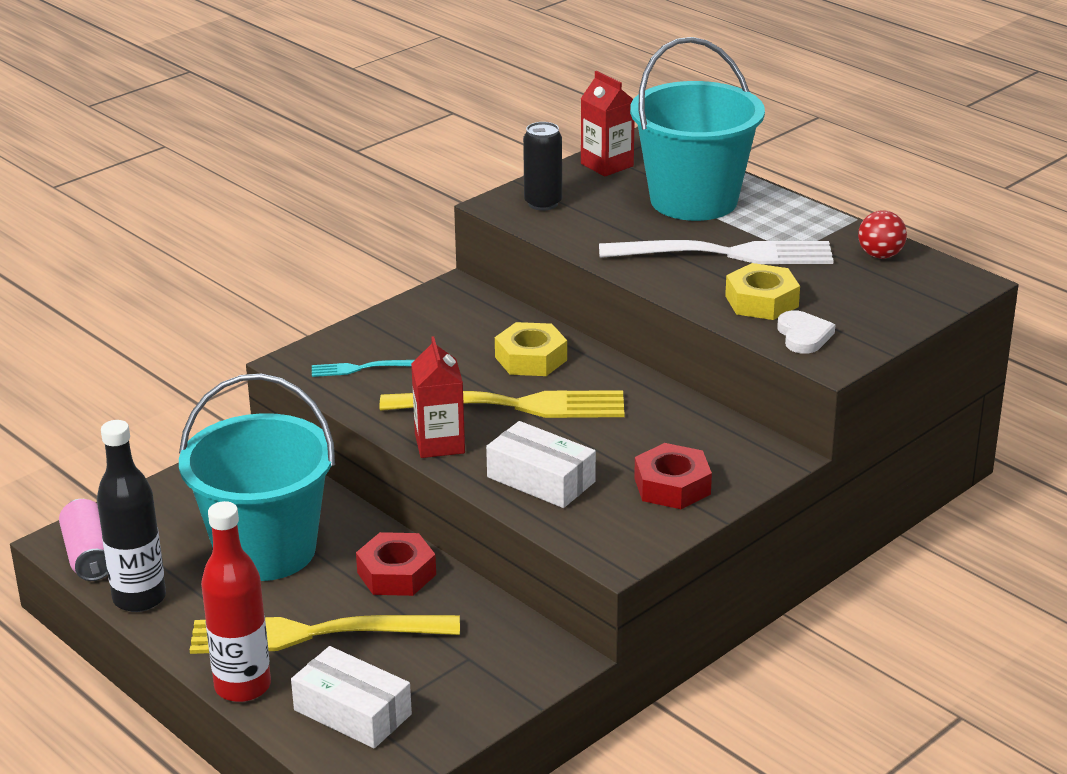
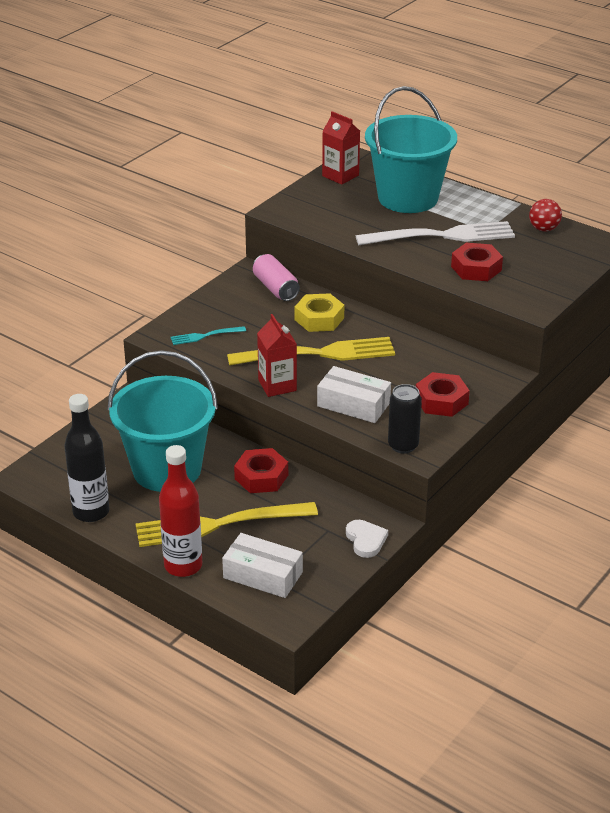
camera: 10 degrees left, 5 degrees up
pink can [59,499,108,581] -> pink can moved to [253,254,300,301]
black can [523,122,562,211] -> black can moved to [388,384,422,454]
yellow nut [725,263,800,320] -> red nut [451,243,503,281]
white heart [777,310,835,354] -> white heart moved to [346,520,388,558]

